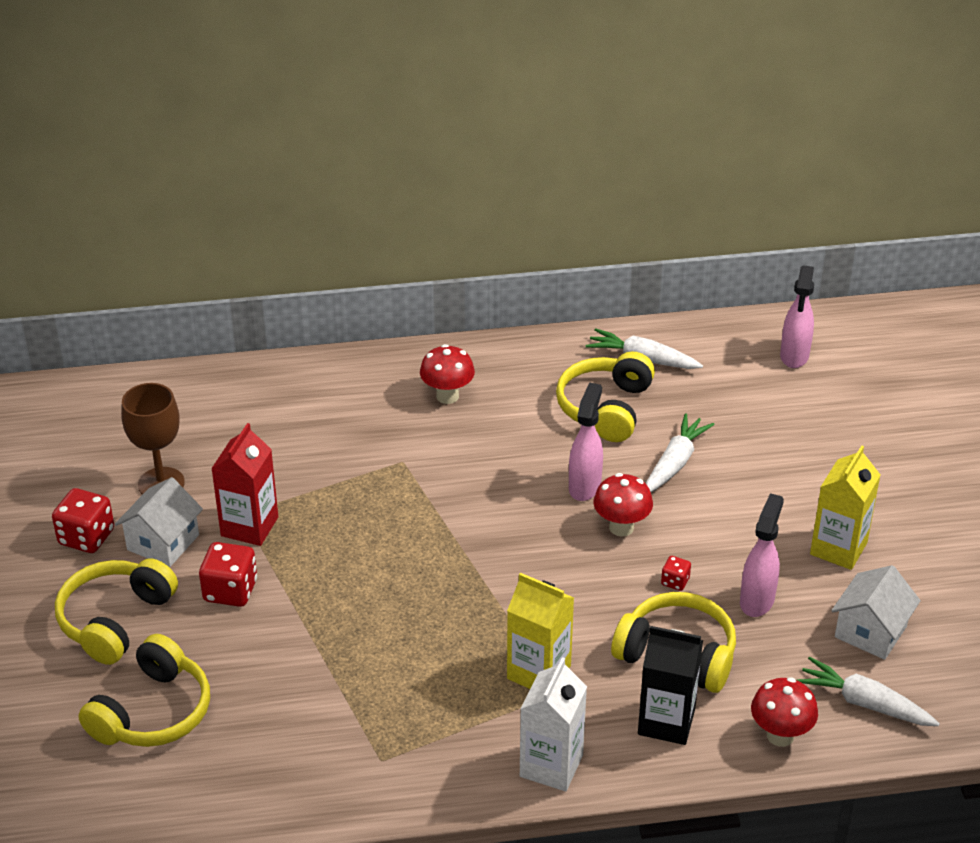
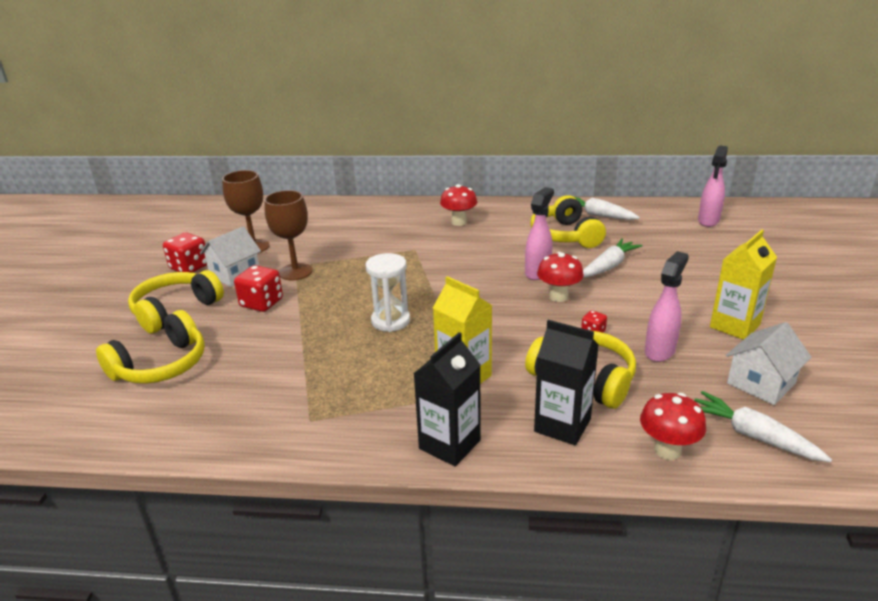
camera: 15 degrees right, 10 degrees down
red carton [211,423,278,546] -> brown goblet [264,190,313,280]
white carton [520,657,587,791] -> black carton [414,332,481,466]
yellow headphones [556,352,655,442] -> yellow headphones turned 45 degrees counterclockwise [530,195,606,248]
none -> white hourglass [366,253,410,332]

